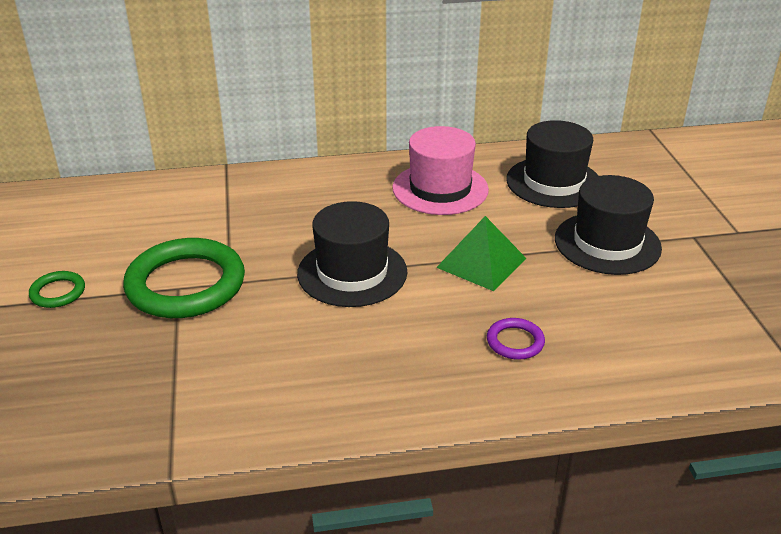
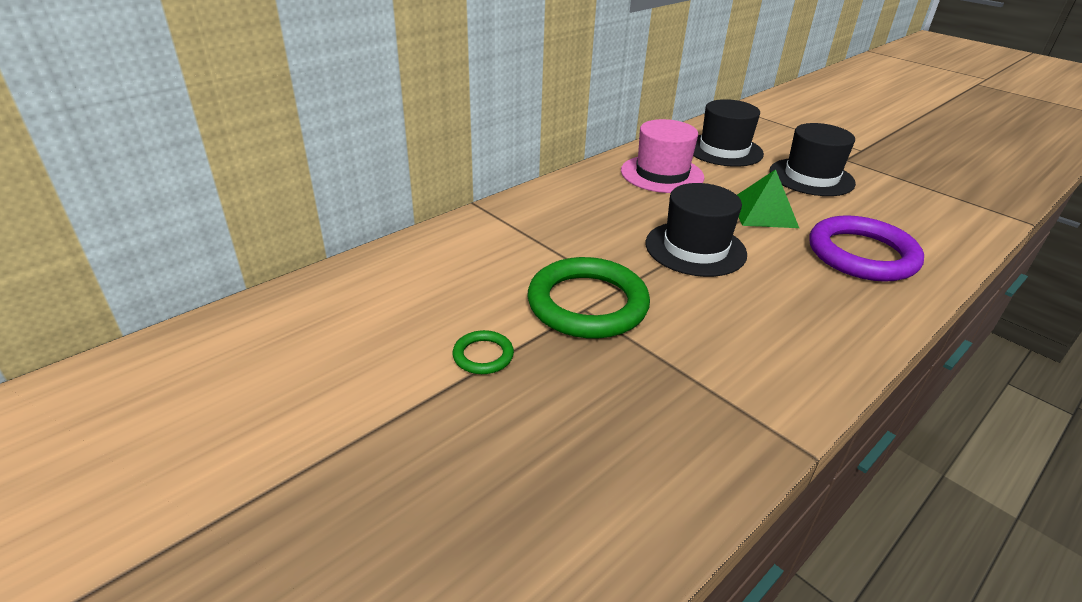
camera: 35 degrees left, 0 degrees up
purple ring [487,318,545,360] -> purple ring [809,215,924,282], size x2.22

